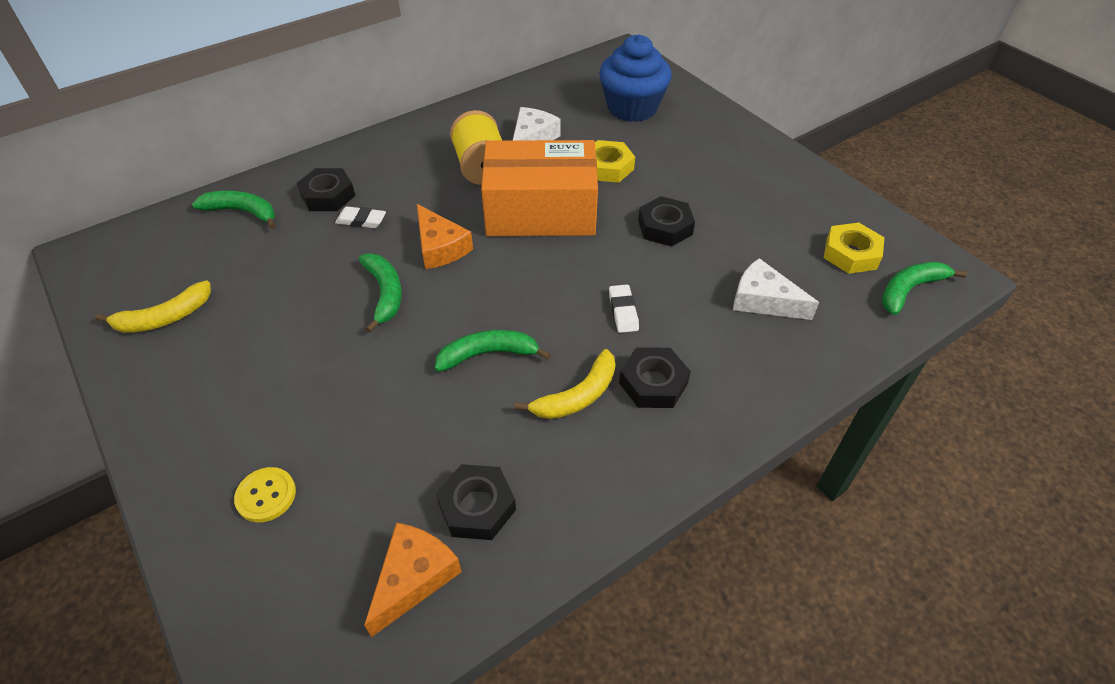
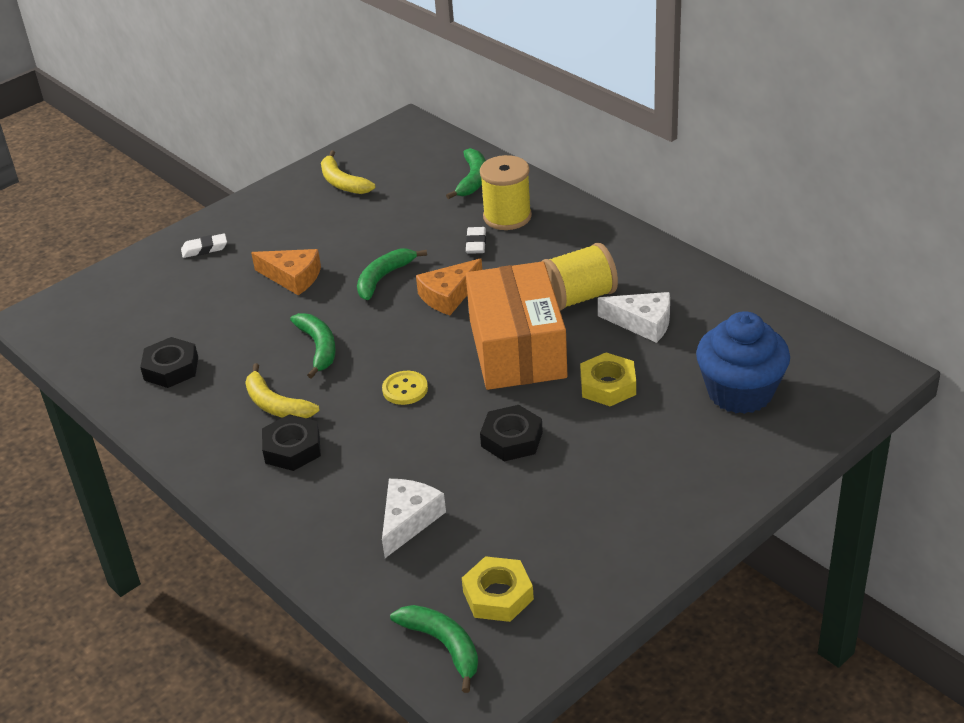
camera: 85 degrees right, 10 degrees down
yellow button [234,467,296,523] -> yellow button moved to [382,371,428,405]
black nut [297,168,355,211] -> yellow spool [480,155,532,230]
green banana [359,253,402,333] -> green banana turned 150 degrees clockwise [357,249,427,300]
orange cheese [364,523,462,637] -> orange cheese moved to [251,249,321,295]
white eraser [609,285,639,333] -> white eraser moved to [181,233,227,258]

